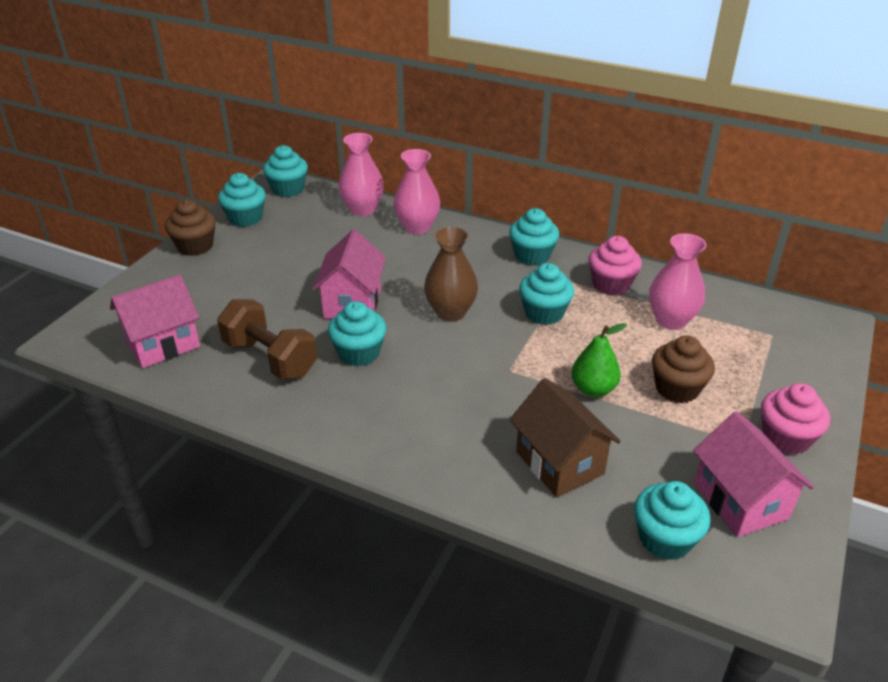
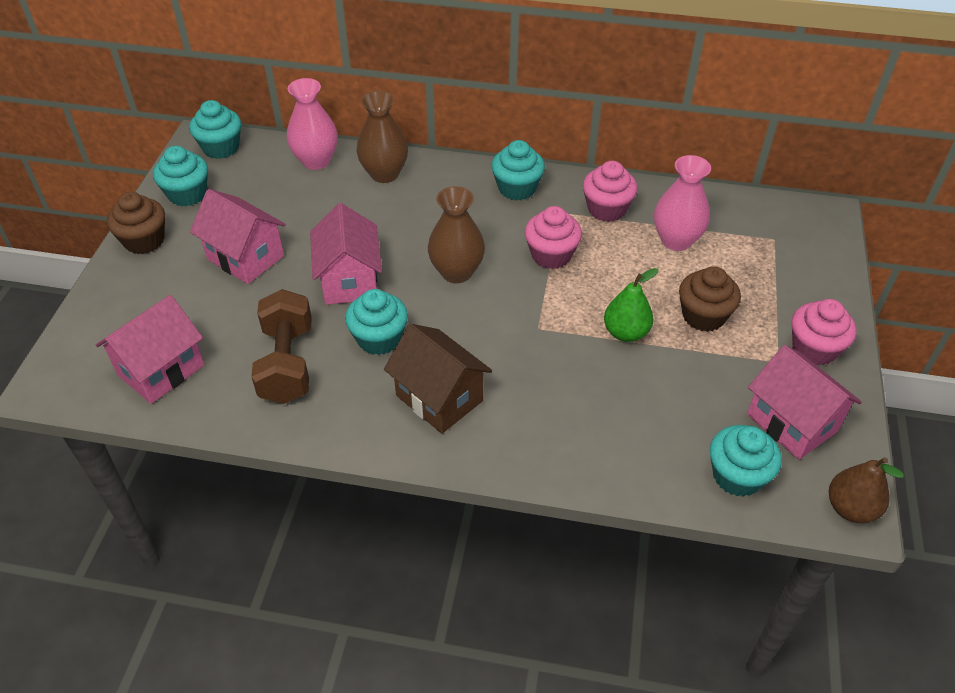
camera: 15 degrees left, 10 degrees up
brown dumbbell [217,299,317,380] -> brown dumbbell turned 60 degrees clockwise [251,289,312,404]
pink vase [394,149,440,235] -> brown vase [356,91,408,183]
brown house [509,378,620,497] -> brown house moved to [384,324,492,434]
turquoise cupcake [519,263,574,325] -> pink cupcake [525,206,582,269]
none -> pink house [190,189,286,284]
none -> brown pear [829,457,904,523]

